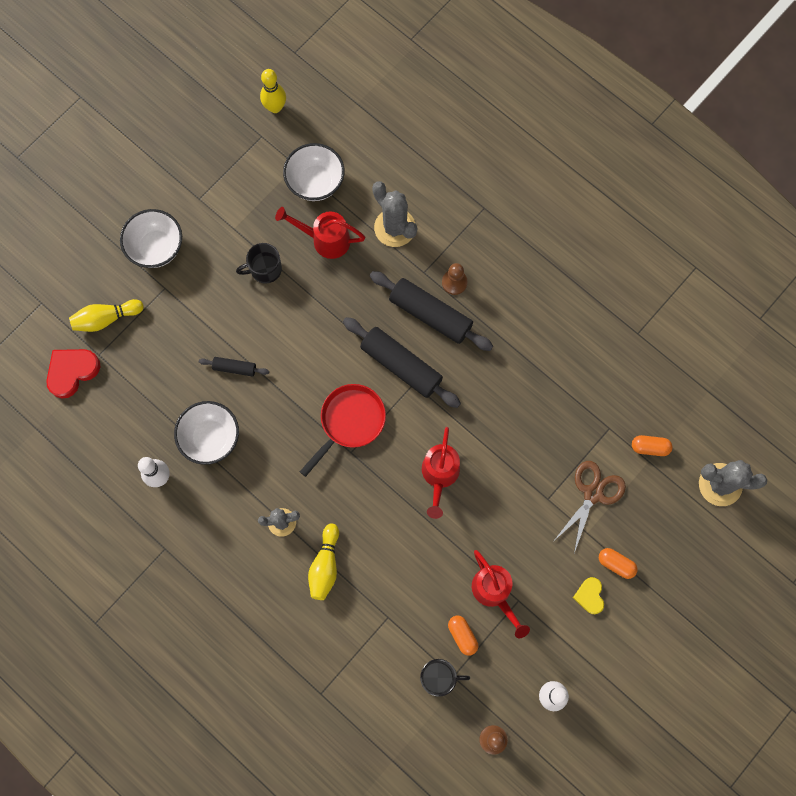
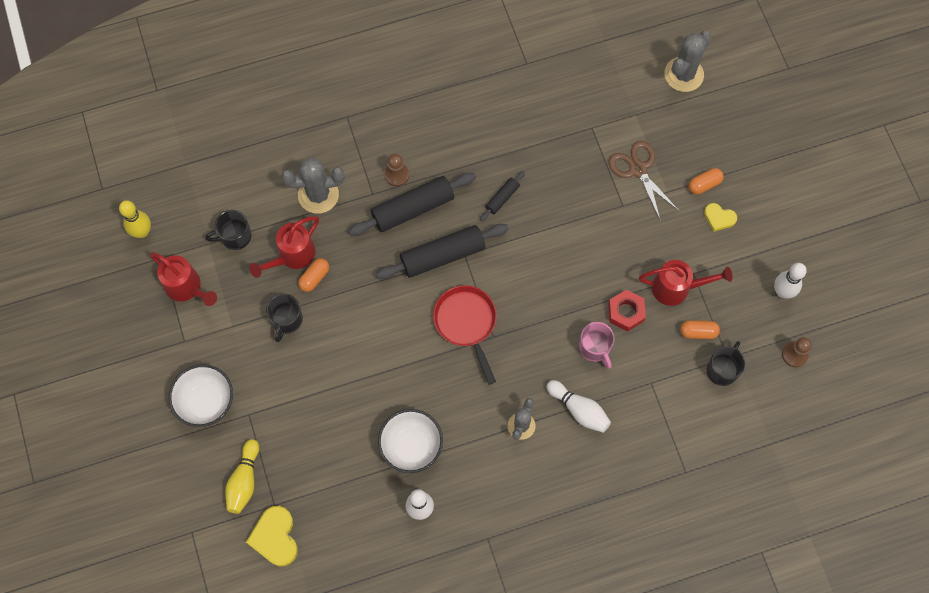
camera: 60 degrees left, 5 degrees down
red heart [46,349,100,399] -> yellow heart [246,506,298,566]
black rolling pin [199,357,269,376] -> black rolling pin moved to [480,171,525,221]
white bowl [283,143,345,201] -> black mug [205,210,252,250]
yellow bowling pin [308,524,339,600] -> white bowling pin [546,380,611,433]
red watering can [422,427,460,519] -> red watering can moved to [149,252,217,306]
orange capsule [632,435,673,456] -> orange capsule moved to [298,258,329,292]
none -> pink mug [579,322,615,369]
none -> red nut [608,290,646,332]

